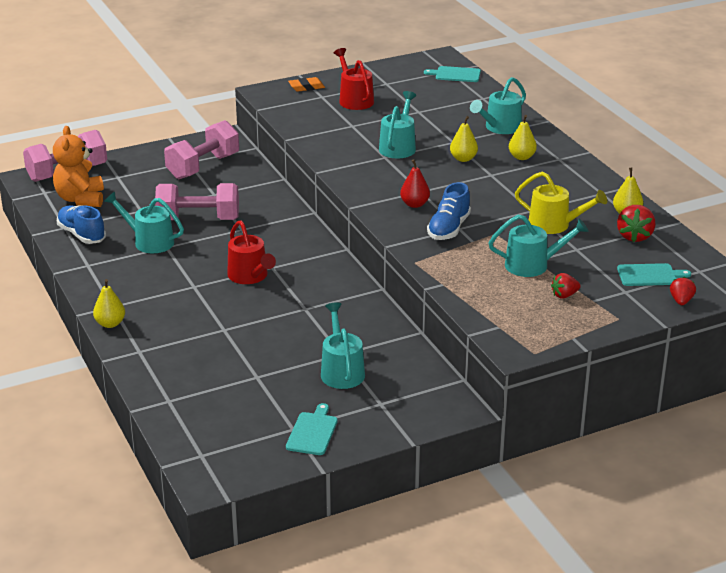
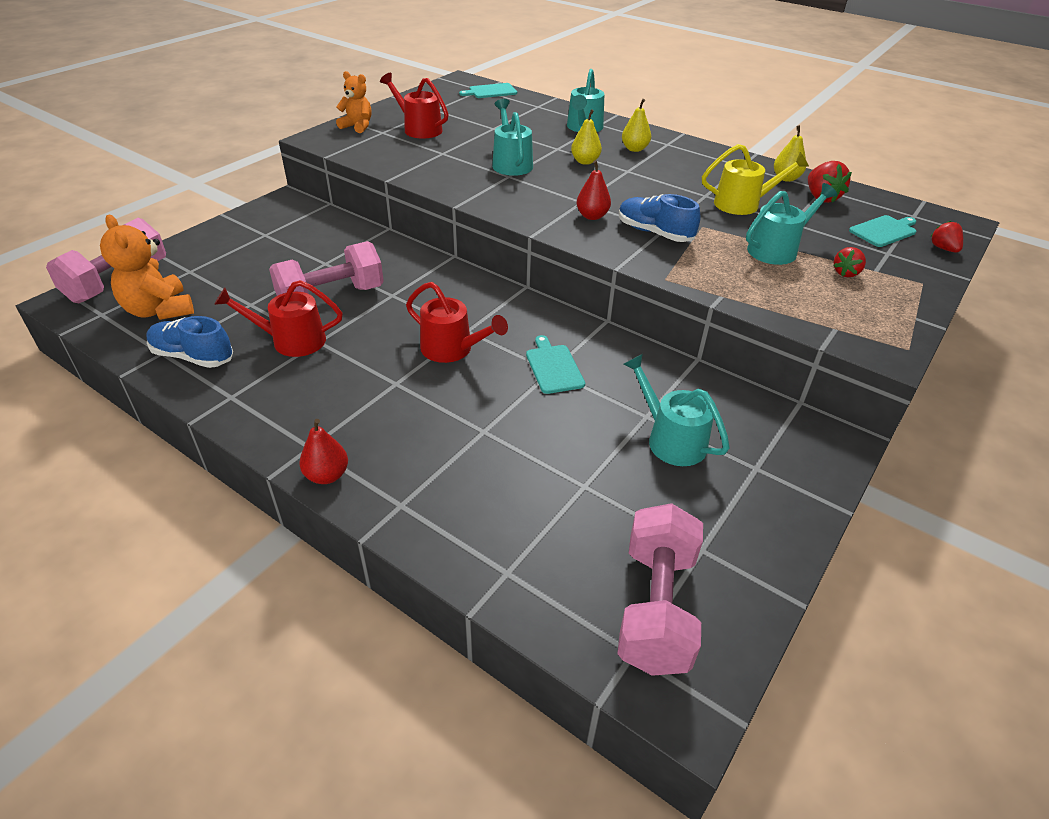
camera: 30 degrees left, 10 degrees up
yellow pear [93,279,125,328] -> red pear [299,419,348,484]
turquoise watering can [104,192,184,253] -> red watering can [214,280,343,357]
pink dumbbell [164,120,239,179] -> pink dumbbell moved to [617,503,703,676]
turquoise cutting board [286,403,338,455] -> turquoise cutting board moved to [526,335,585,394]
orange eraser [288,77,325,92] -> orange teddy bear [336,71,371,133]
blue shoe [427,182,471,240] -> blue shoe turned 135 degrees clockwise [619,194,701,242]

